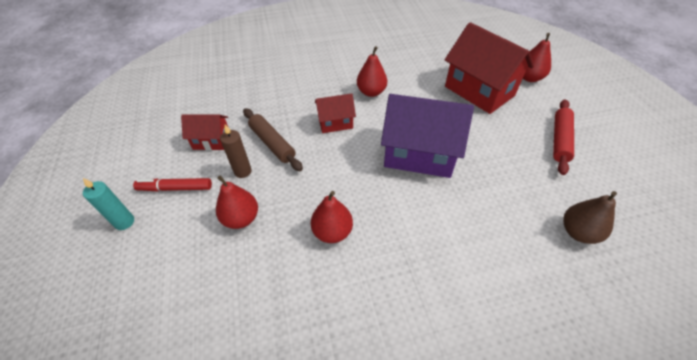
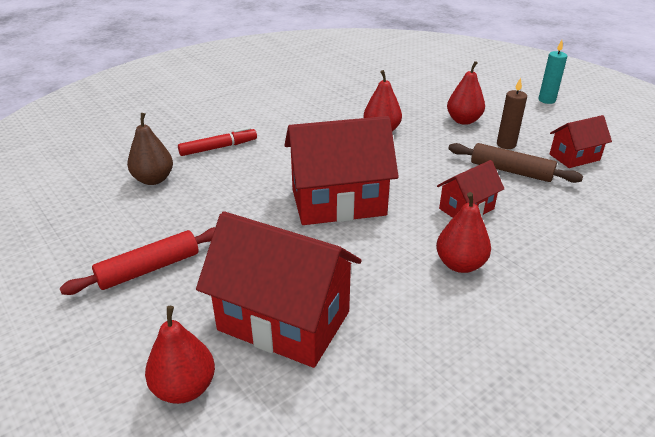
camera: 155 degrees right, 15 degrees down
red marker [133,178,212,191] -> red marker moved to [178,127,257,156]
purple house [381,94,474,178] -> red house [285,116,399,225]
red rolling pin [553,99,574,175] -> red rolling pin turned 60 degrees clockwise [60,227,215,295]

